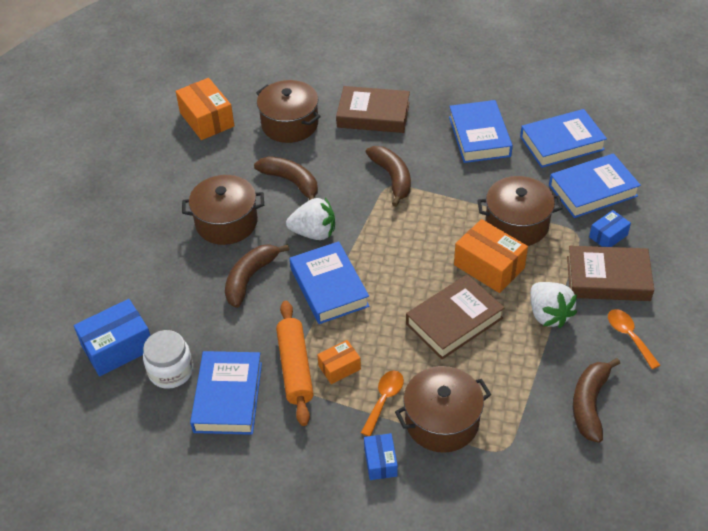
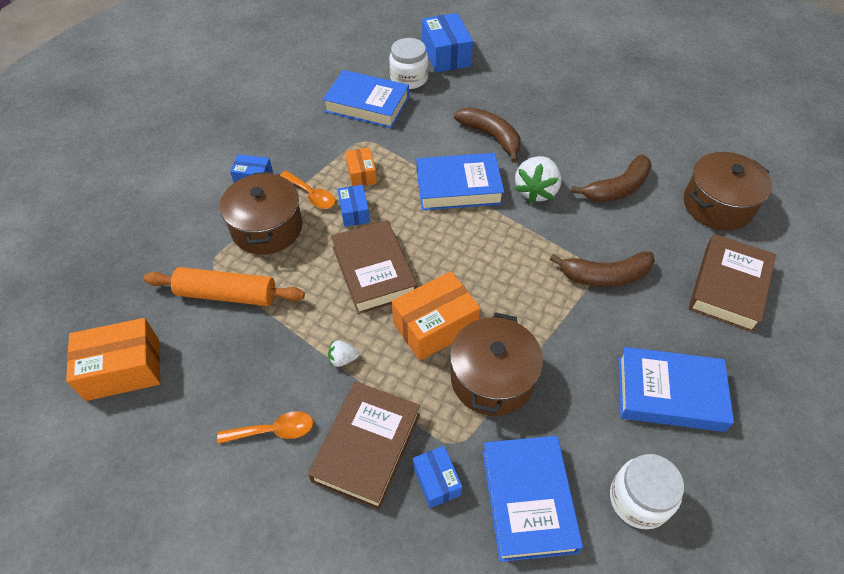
camera: 105 degrees right, 5 degrees up
orange box [176,78,235,140] -> orange box moved to [66,318,160,401]
brown pot [182,175,264,245] -> none
orange rolling pin [276,301,314,426] -> orange rolling pin moved to [143,267,305,306]
blue book [520,109,607,168] -> white jar [610,454,684,529]
white strawberry [530,282,577,328] -> white strawberry [328,340,359,367], size x0.48
brown banana [573,358,620,443] -> none
none -> blue box [338,185,370,227]

